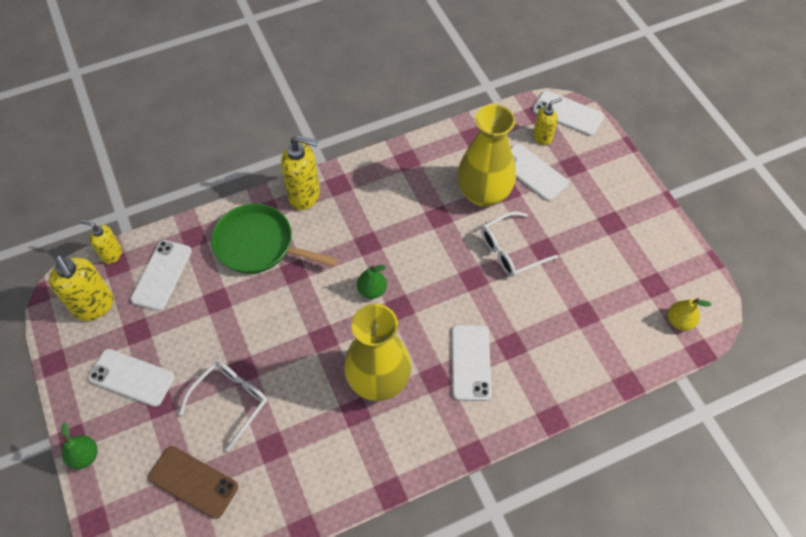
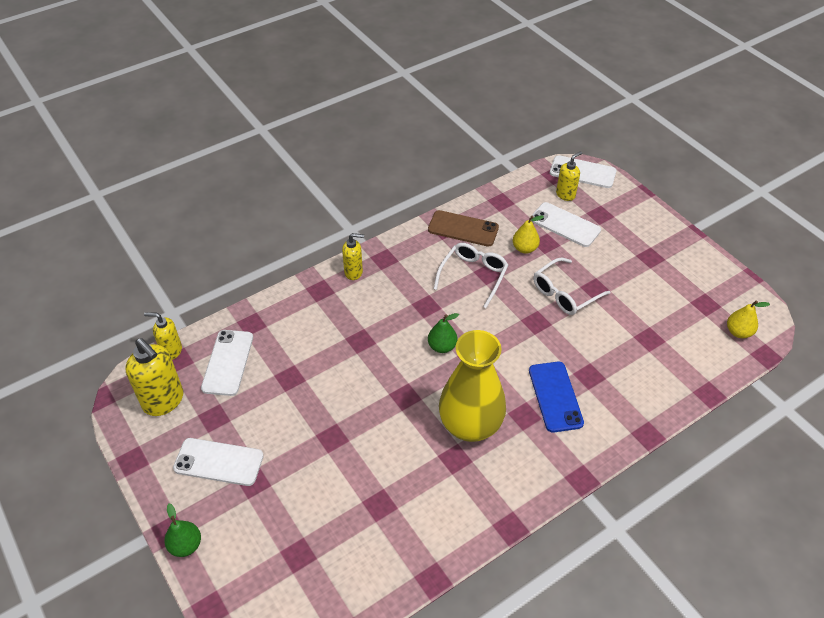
camera: 10 degrees left, 10 degrees down
brown phone [148,446,238,519] -> brown phone moved to [428,210,499,247]
white glasses [179,361,267,452] -> white glasses moved to [434,243,508,308]
green pan [211,204,338,274] -> none
yellow soap dispenser [281,135,320,210] -> yellow soap dispenser [342,233,364,280], size x0.60
white phone [452,325,492,401] -> blue phone [529,362,584,433]
yellow vase [457,104,516,207] -> yellow pear [513,216,544,254]

